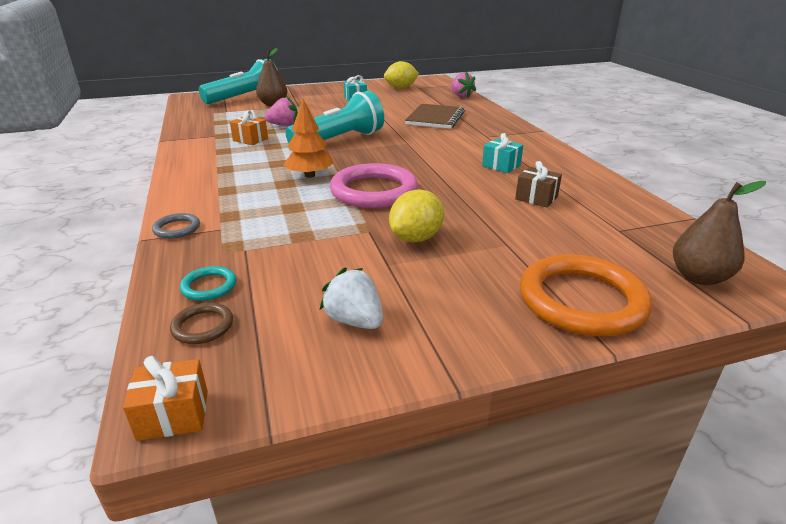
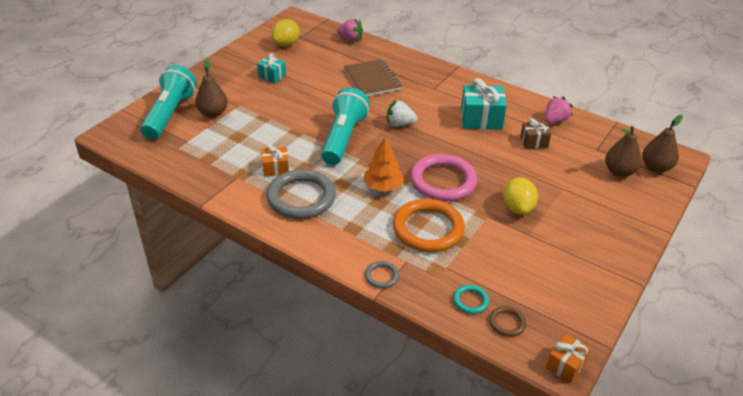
camera: 40 degrees left, 10 degrees up
pink strawberry [265,96,298,126] -> pink strawberry moved to [545,97,573,124]
white strawberry [320,267,383,329] -> white strawberry moved to [387,100,417,127]
turquoise gift [482,133,523,173] -> turquoise gift [461,78,507,130], size x1.73
orange ring [520,254,652,337] -> orange ring moved to [393,199,465,252]
none -> grey ring [266,169,336,219]
none -> brown pear [605,126,641,177]

